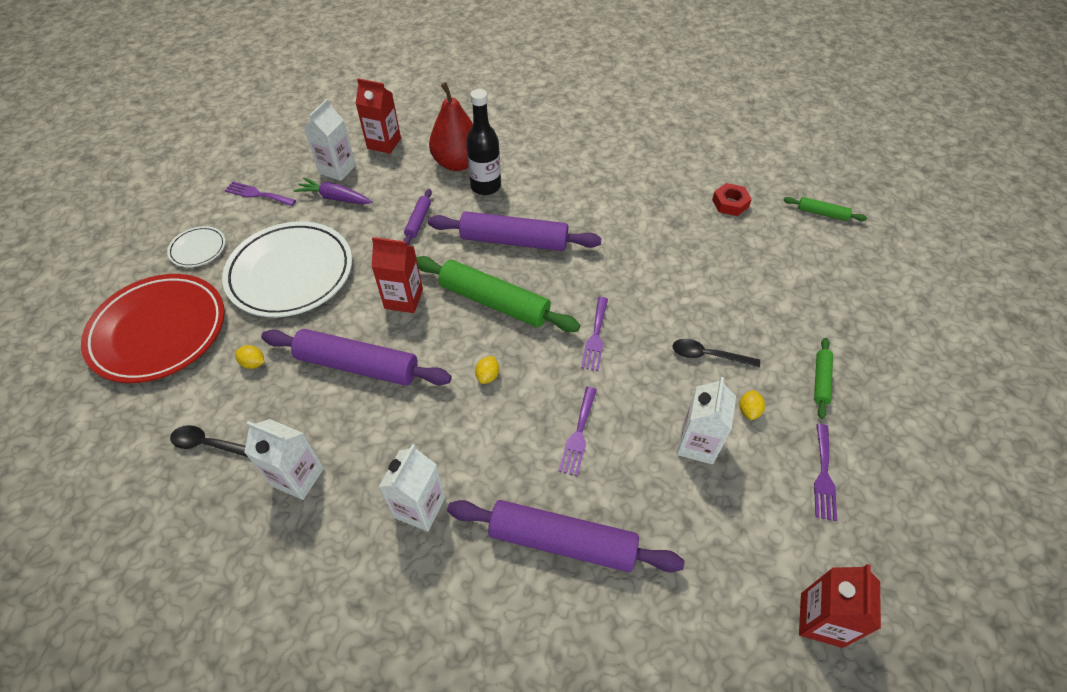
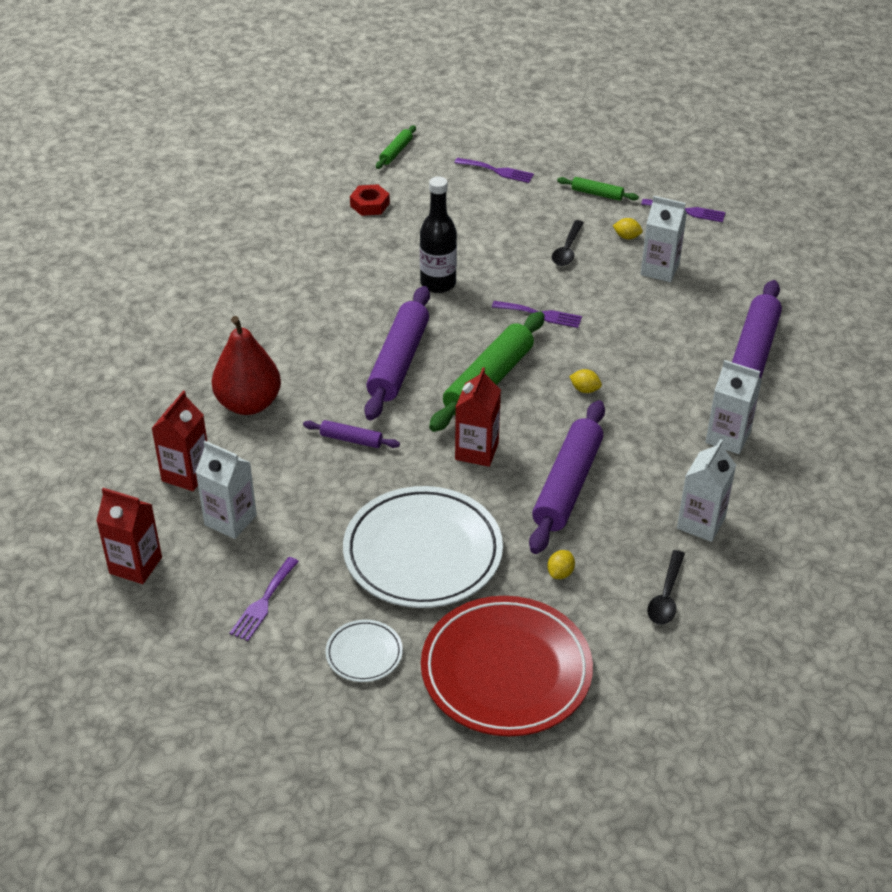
camera: 85 degrees left, 10 degrees down
purple carrot [294,178,372,204] -> none
black bottle [466,89,501,195] -> black bottle moved to [420,176,457,293]
purple fork [559,387,597,476] -> purple fork moved to [454,158,534,183]
red carton [799,564,881,648] -> red carton moved to [96,488,162,584]

